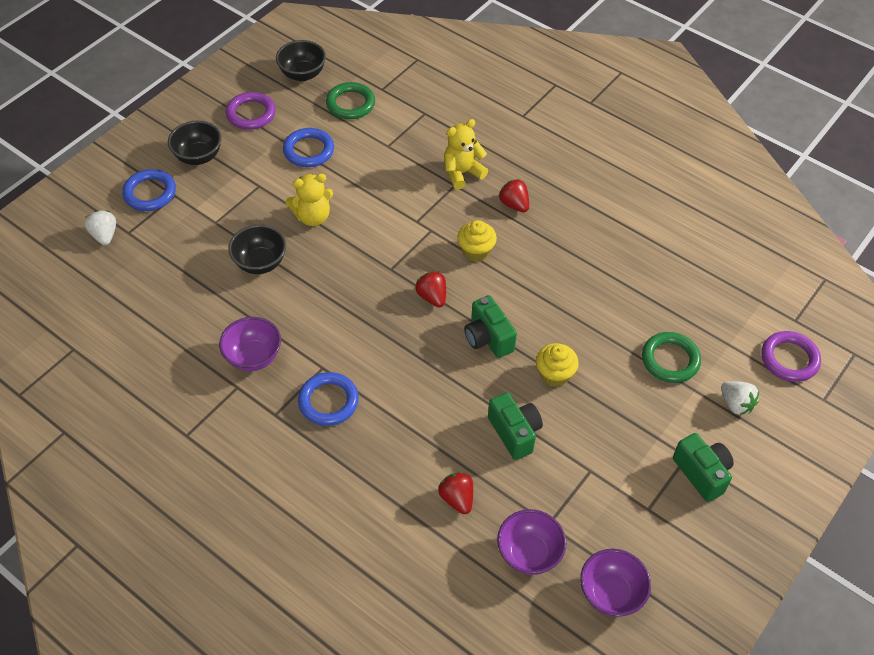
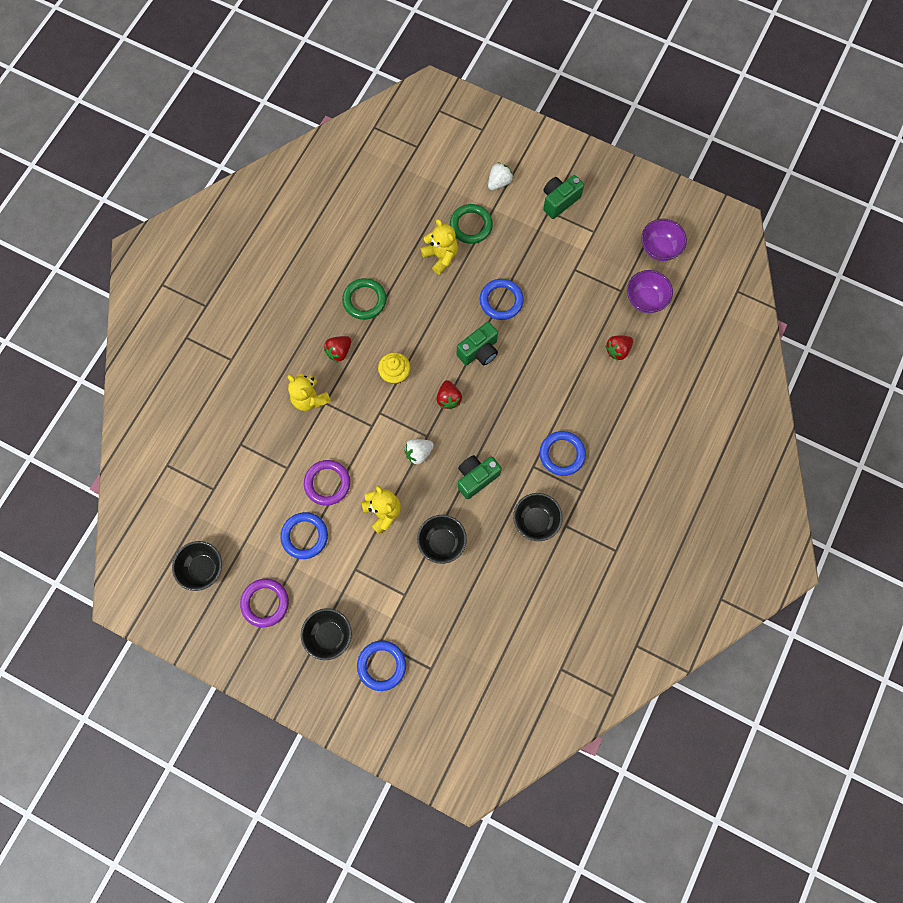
camera: 100 degrees left, 20 degrees up
white strawberry [84,210,116,245] -> white strawberry moved to [404,439,434,465]
purple bowl [219,317,281,371] -> black bowl [513,493,563,541]
green ring [326,82,375,119] -> green ring moved to [342,278,387,320]
red strawberry [415,271,446,307] -> red strawberry turned 60 degrees counterclockwise [437,380,462,409]
green camera [488,392,543,460] -> green camera moved to [458,455,502,499]
yellow cupcake [536,343,579,387] -> blue ring [479,279,524,320]
purple ring [761,331,821,382] -> purple ring moved to [304,460,350,506]
none -> yellow teddy bear [420,219,458,275]

